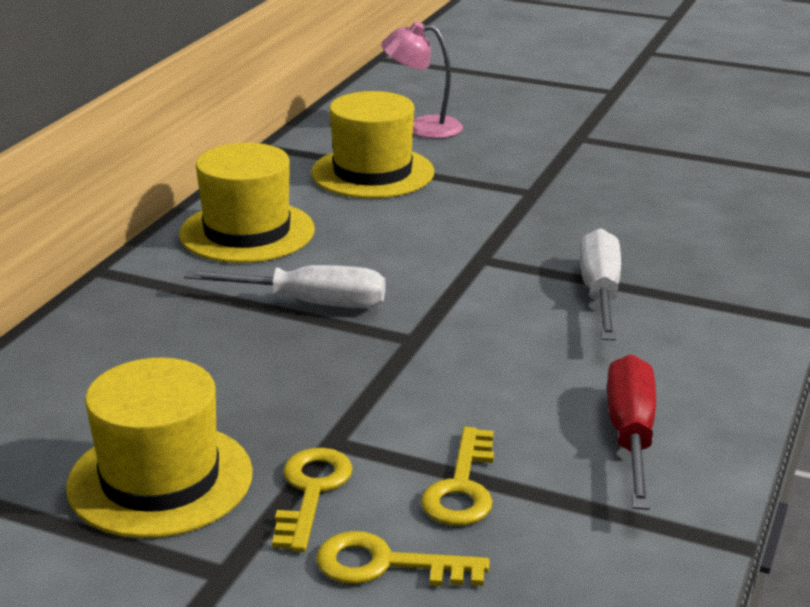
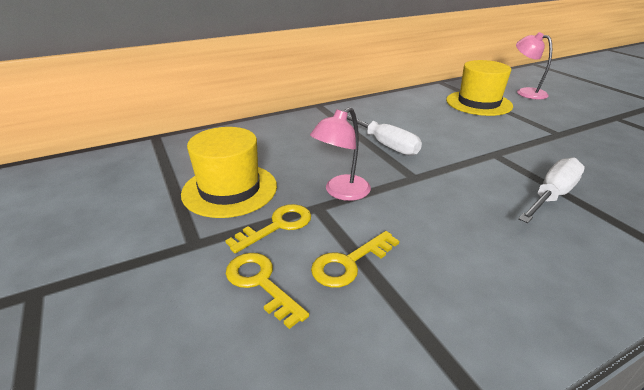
camera: 40 degrees right, 5 degrees up
yellow hat [179,143,315,263] -> none
red screwdriver [607,354,656,510] -> none
none -> pink lamp [310,107,371,201]

